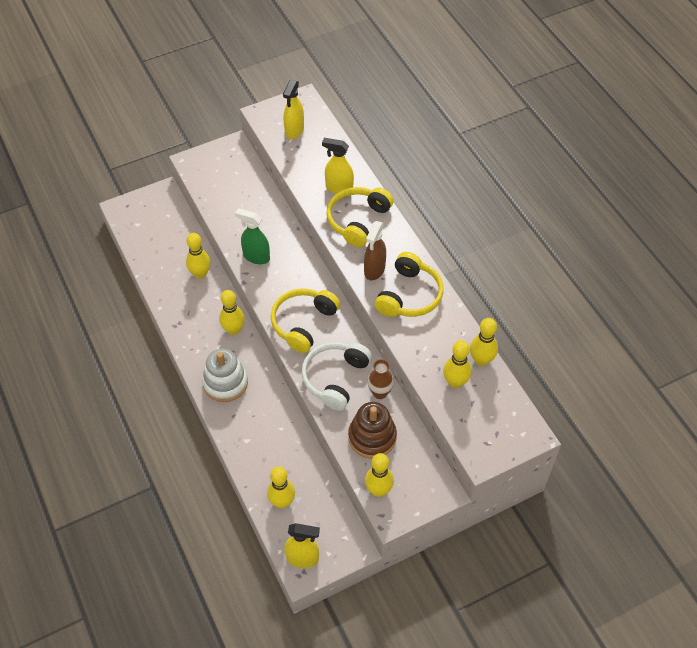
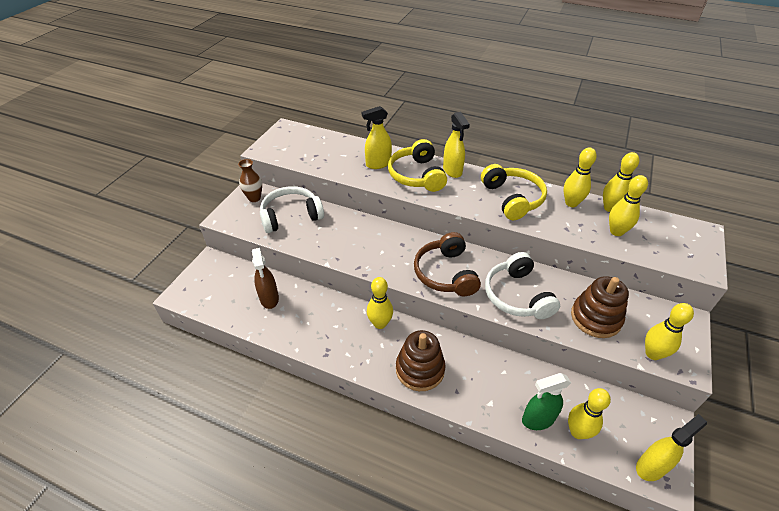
camera: 40 degrees left, 10 degrees down
yellow bowling pin [186,233,211,279] -> yellow bowling pin moved to [563,148,597,207]
white stacking toy [202,349,248,402] -> brown stacking toy [396,330,446,391]
green spray bottle [235,208,270,264] -> green spray bottle moved to [522,373,571,430]
yellow headphones [271,288,340,353] -> brown headphones [414,232,481,296]
yellow spray bottle [283,80,304,139] -> yellow spray bottle moved to [443,112,470,178]
brown spray bottle [364,221,386,280] -> brown spray bottle moved to [252,248,279,309]
brown vase [367,359,394,399] -> brown vase moved to [238,159,262,202]
none -> white headphones [260,186,324,233]

